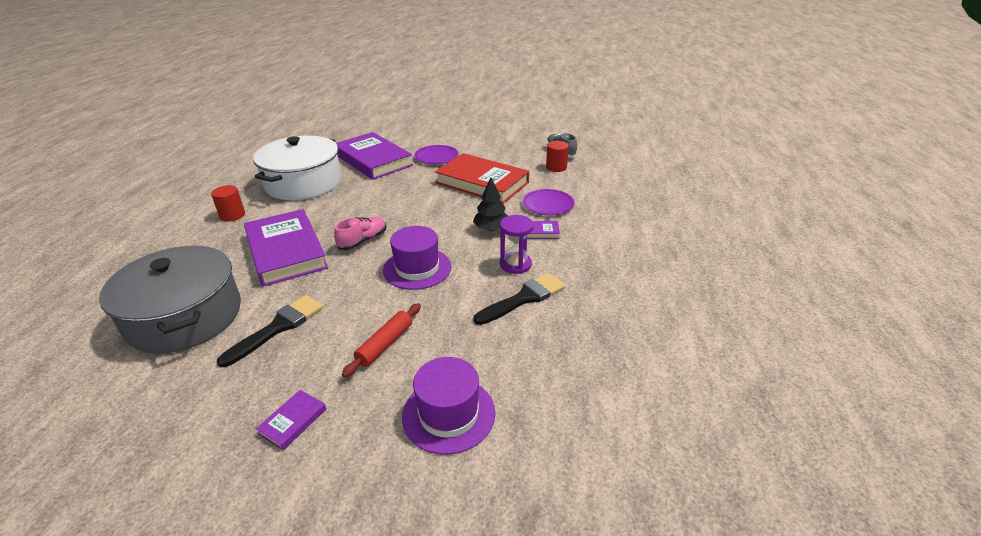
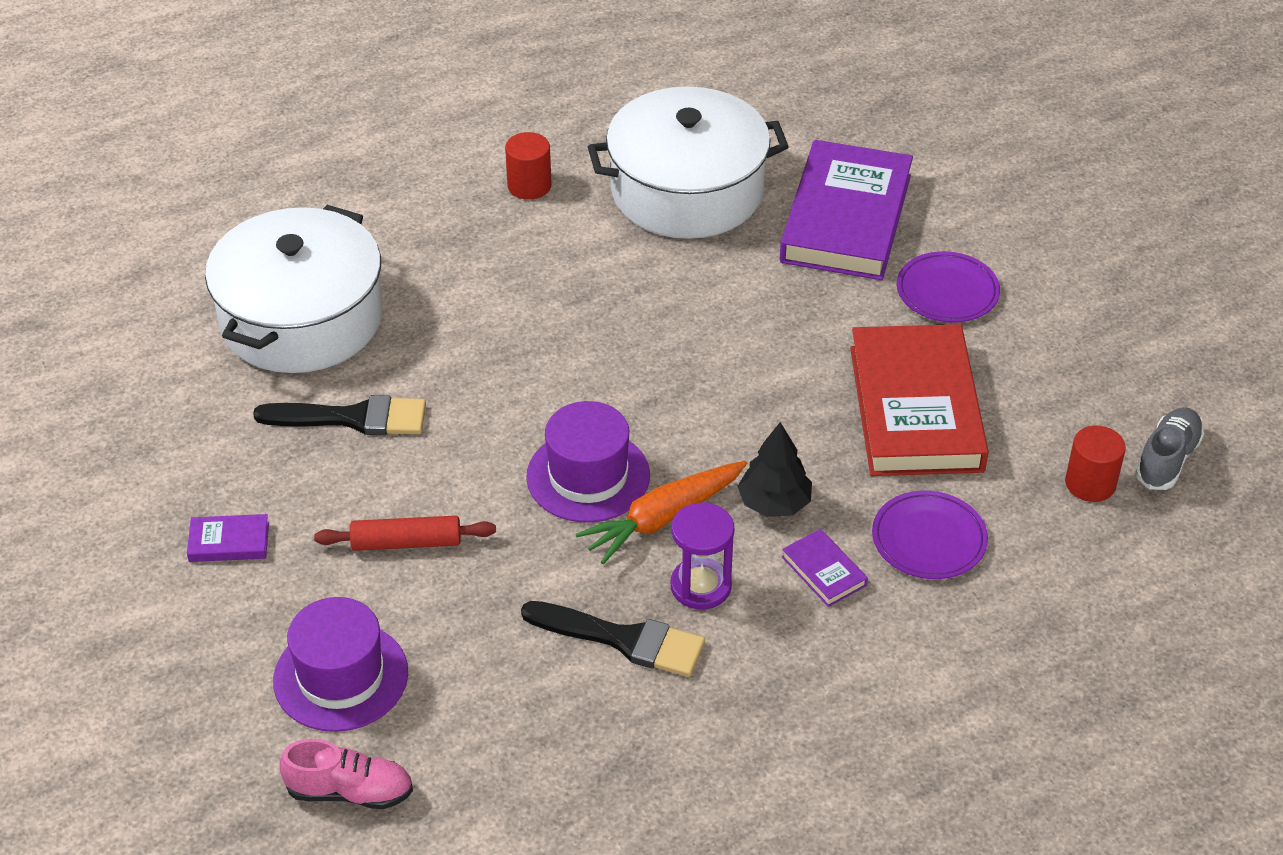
camera: 55 degrees right, 10 degrees up
grey pot [99,246,241,354] -> white pot [205,205,383,373]
purple book [244,209,328,287] -> none
pink shoe [334,217,387,250] -> pink shoe moved to [280,739,413,809]
none -> orange carrot [576,461,747,564]

